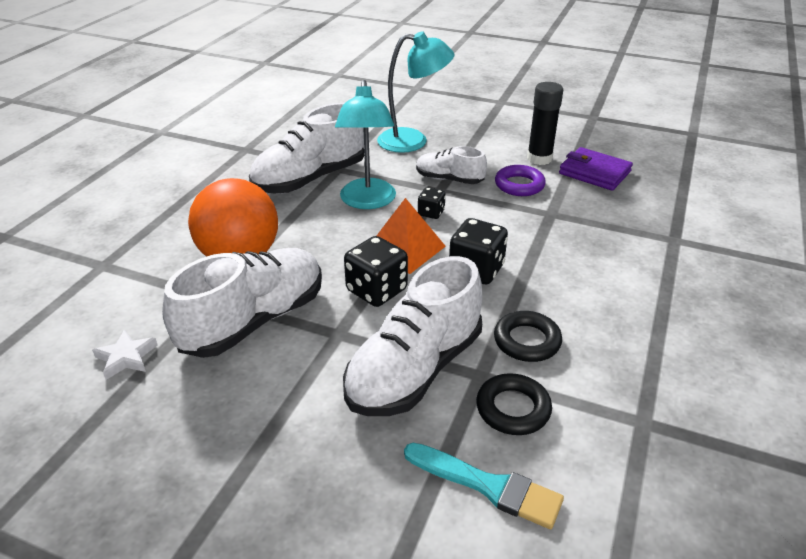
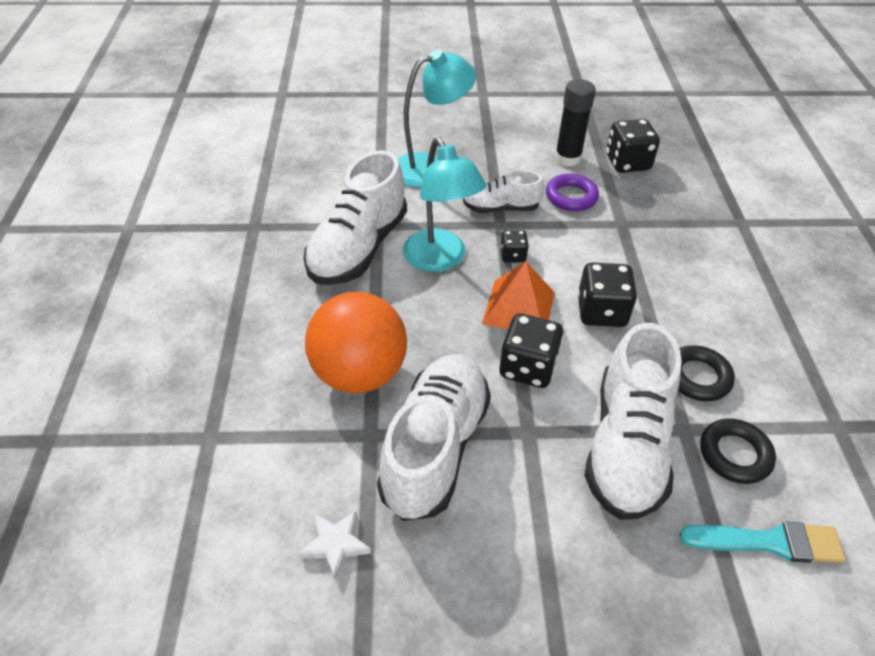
camera: 25 degrees left, 10 degrees up
purple wallet [559,147,633,191] -> black dice [606,119,660,173]

